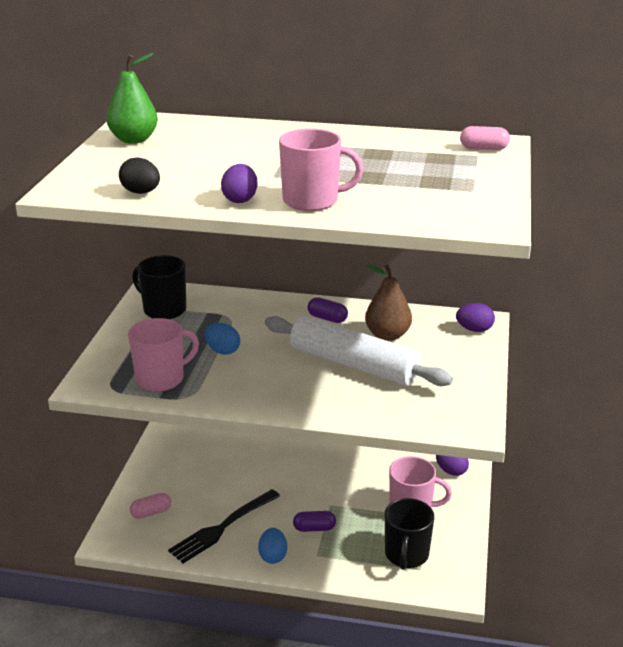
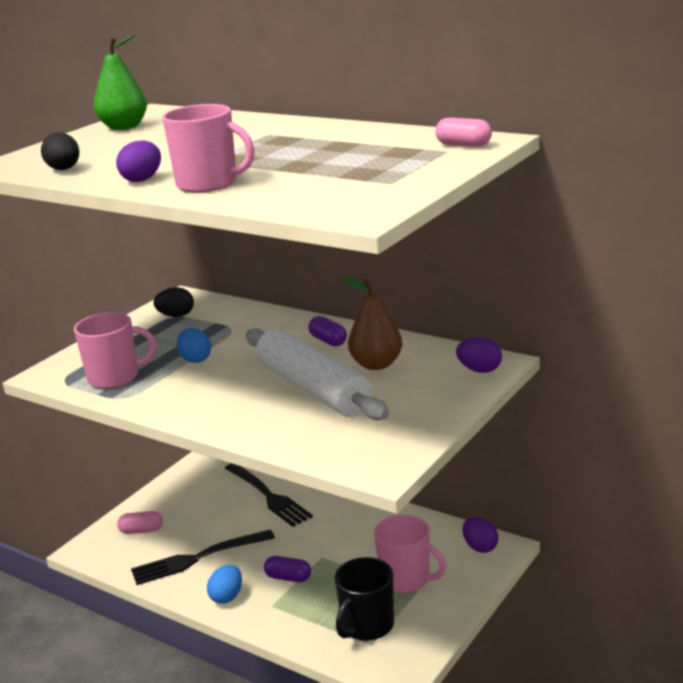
camera: 25 degrees right, 5 degrees down
black mug [132,255,186,319] -> black egg [154,287,194,317]
none -> black fork [225,463,313,527]

